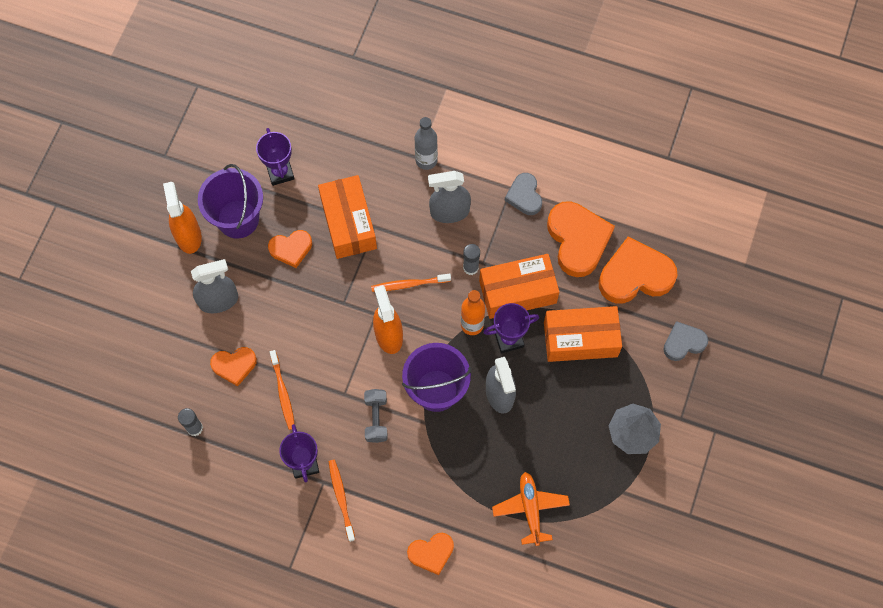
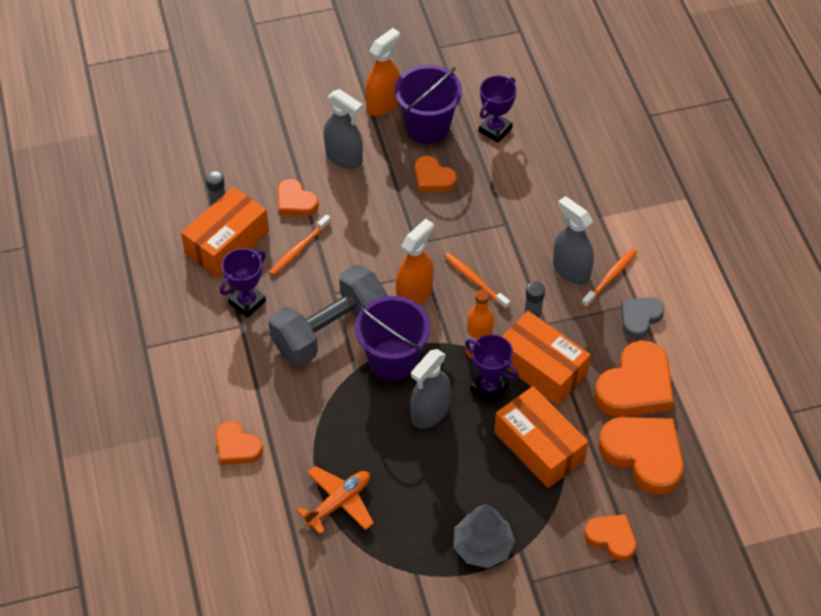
camera: 55 degrees right, 15 degrees down
orange box [318,175,377,259] -> orange box moved to [181,187,269,278]
orange toothbrush [328,460,355,542] -> orange toothbrush moved to [581,248,638,308]
grey dumbbell [364,389,388,443] -> grey dumbbell [268,265,387,366], size x2.09
grey bottle [415,117,438,170] -> none
grey heart [663,321,708,361] -> orange heart [584,514,636,561]

